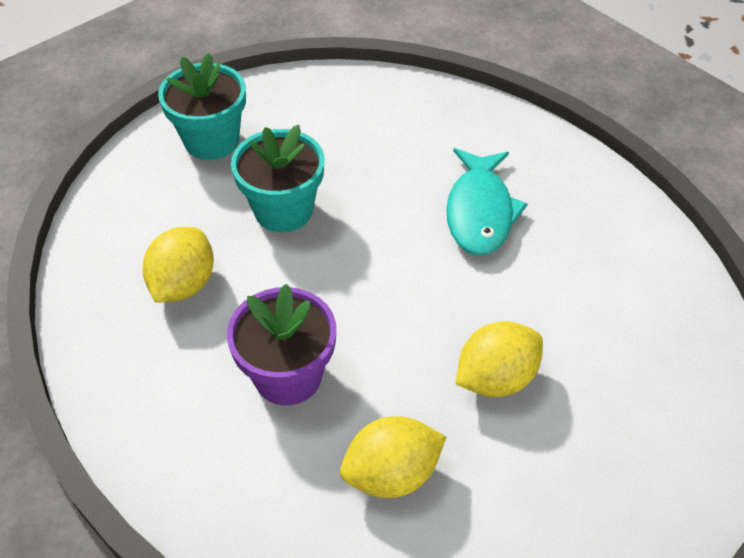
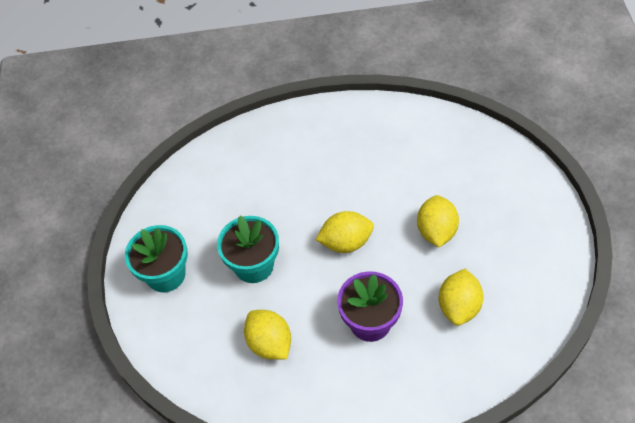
camera: 50 degrees left, 5 degrees up
turquoise fish [446,148,528,256] -> none
none -> yellow lemon [315,211,374,253]

